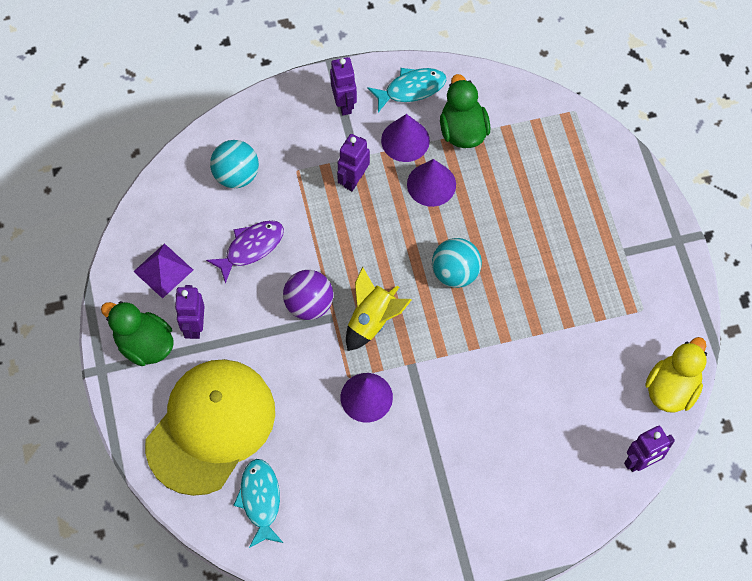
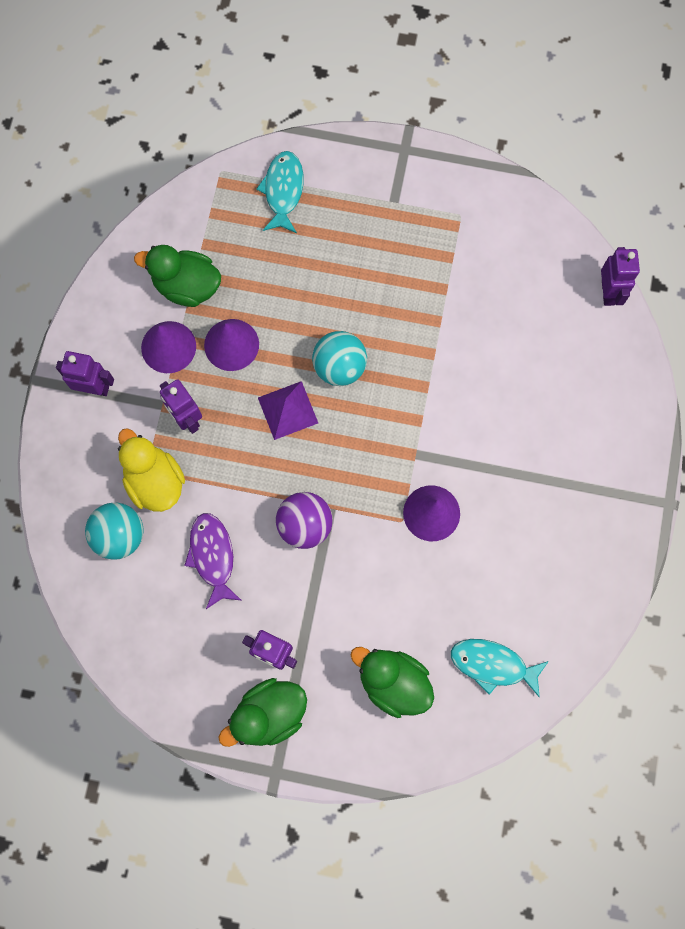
camera: 65 degrees left, 10 degrees up
purple pyramid [133,243,193,299] -> purple pyramid moved to [258,381,318,440]
yellow cap [145,359,275,496] -> green duck [351,647,434,718]
yellow rocket [346,267,412,351] -> none
turquoise fish [367,68,446,112] -> turquoise fish moved to [256,151,303,233]
yellow duck [645,337,707,413] -> yellow duck moved to [118,428,185,512]

